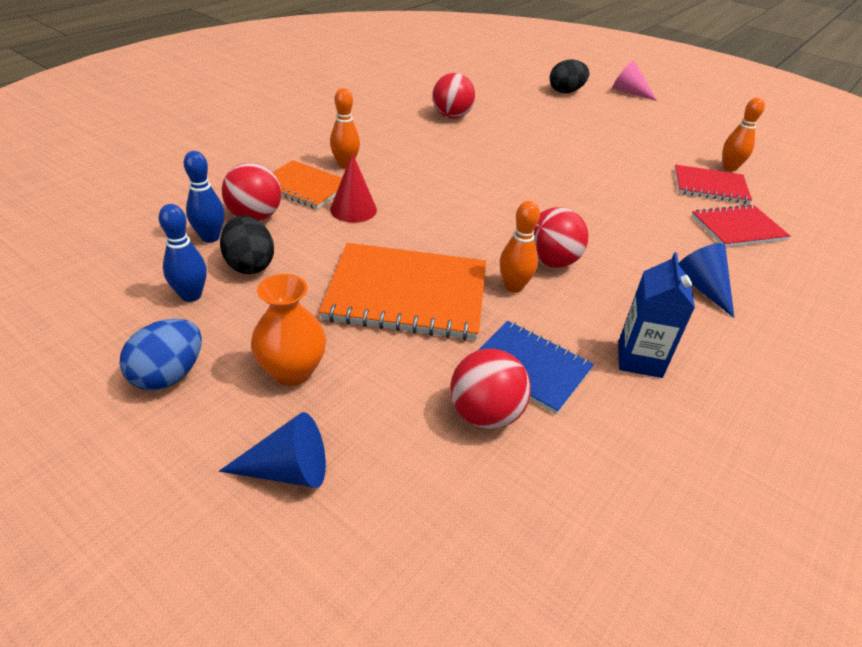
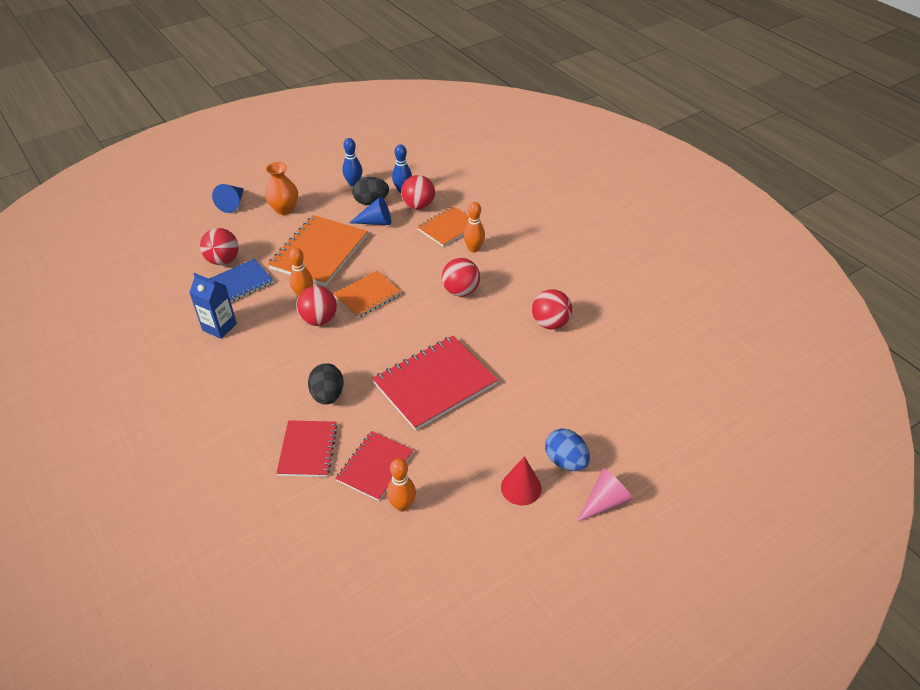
camera: 110 degrees right, 5 degrees up
blue egg [120,319,202,391] -> blue egg moved to [545,429,590,471]
red cone [330,153,377,223] -> red cone moved to [501,456,542,506]
black egg [550,60,589,93] -> black egg moved to [308,363,344,405]
blue cone [679,243,734,318] -> blue cone moved to [349,196,391,225]
none -> orange notebook [334,271,402,318]
none -> red notebook [372,336,498,431]
none -> red ball [442,258,480,297]

